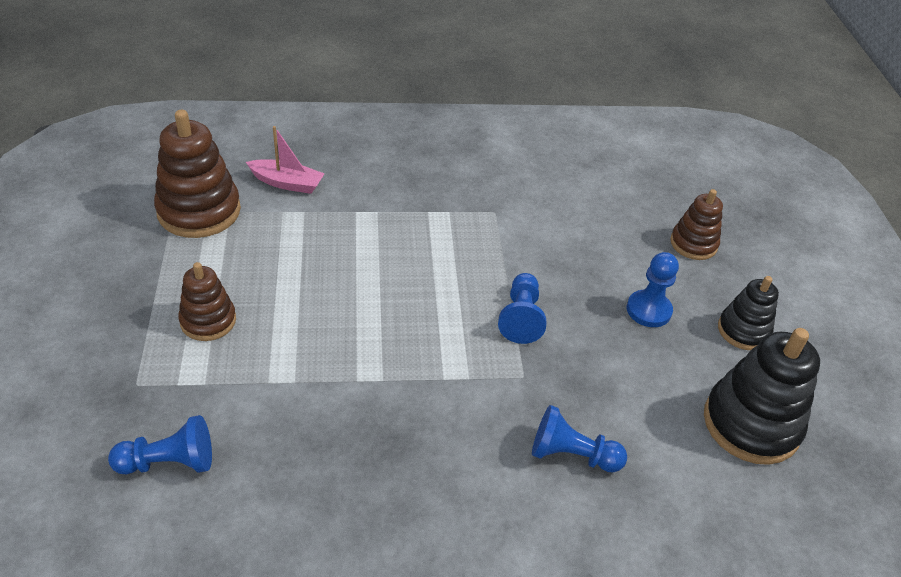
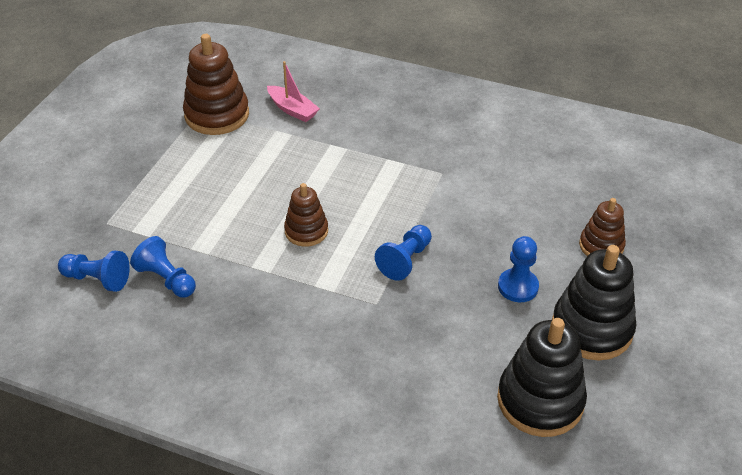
camera: 30 degrees right, 0 degrees up
brown stacking toy [178,262,236,341] -> brown stacking toy moved to [284,183,328,247]
blue pawn [532,405,627,473] -> blue pawn moved to [130,236,196,298]
black stacking toy [718,276,779,350] -> black stacking toy [552,245,636,360], size x1.68

